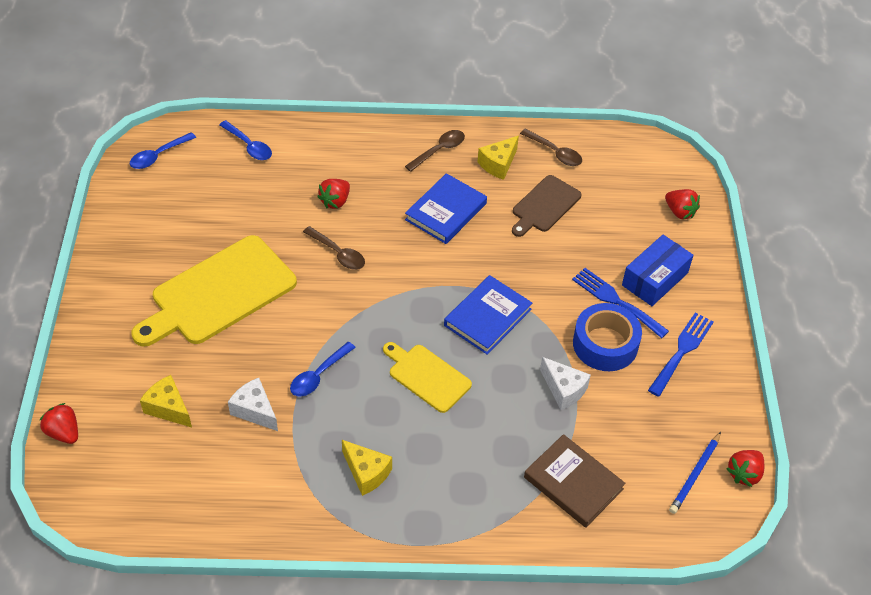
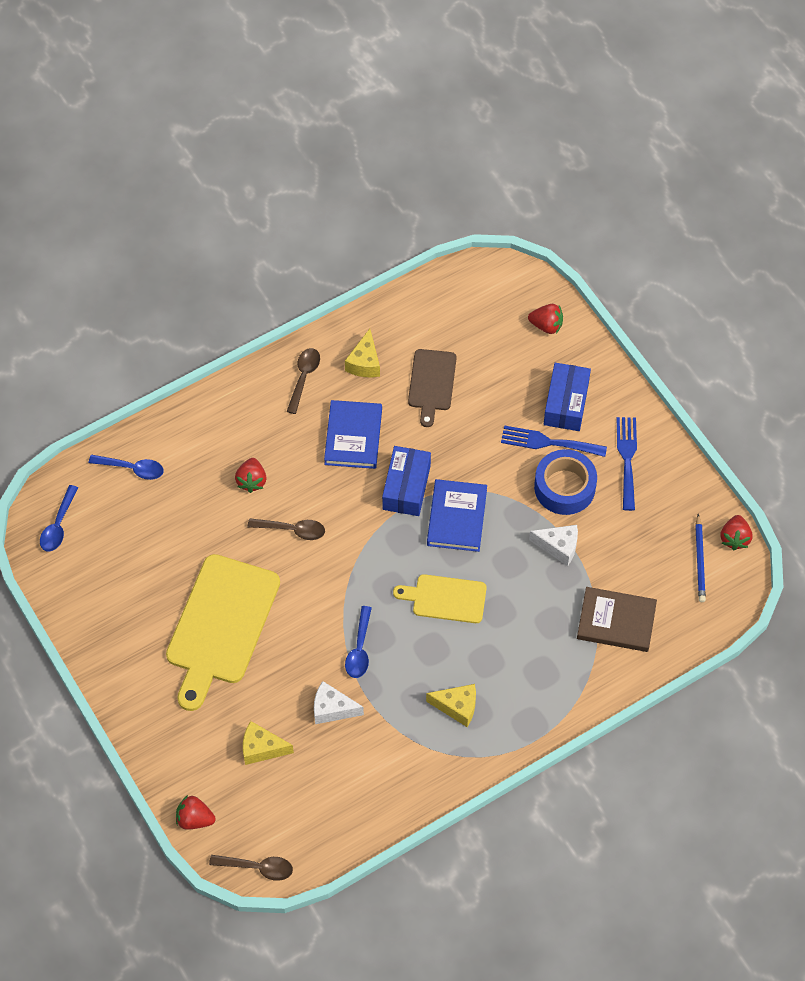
camera: 30 degrees left, 10 degrees up
brown spoon [520,129,582,166] -> brown spoon moved to [209,855,293,881]
none -> blue box [382,446,431,516]

